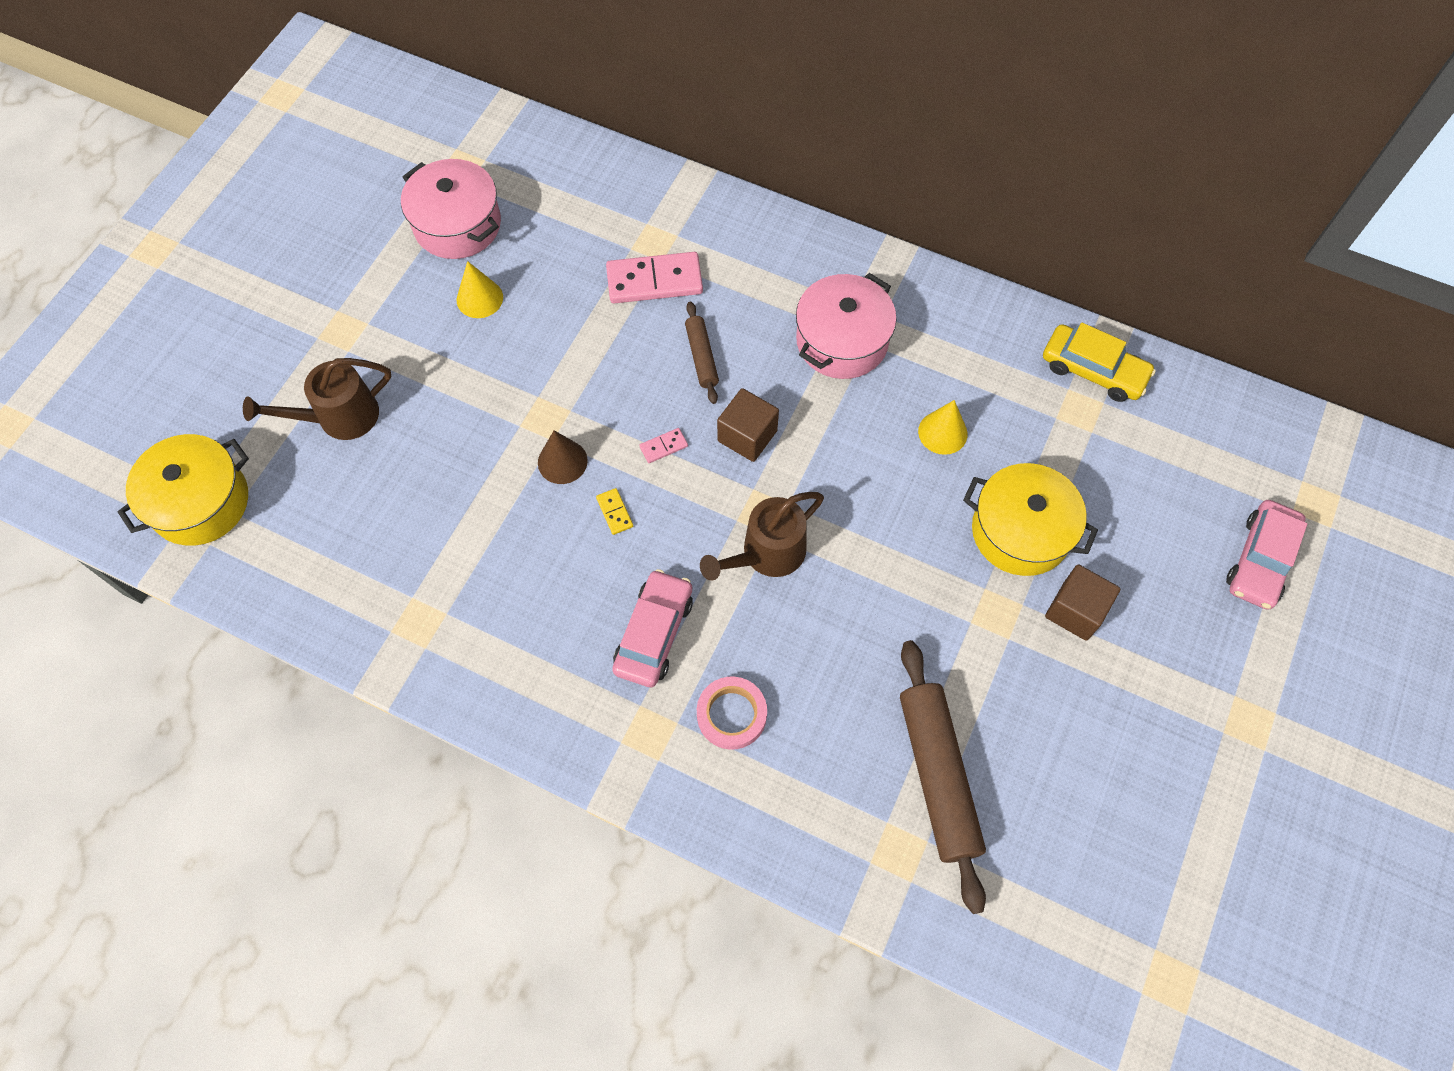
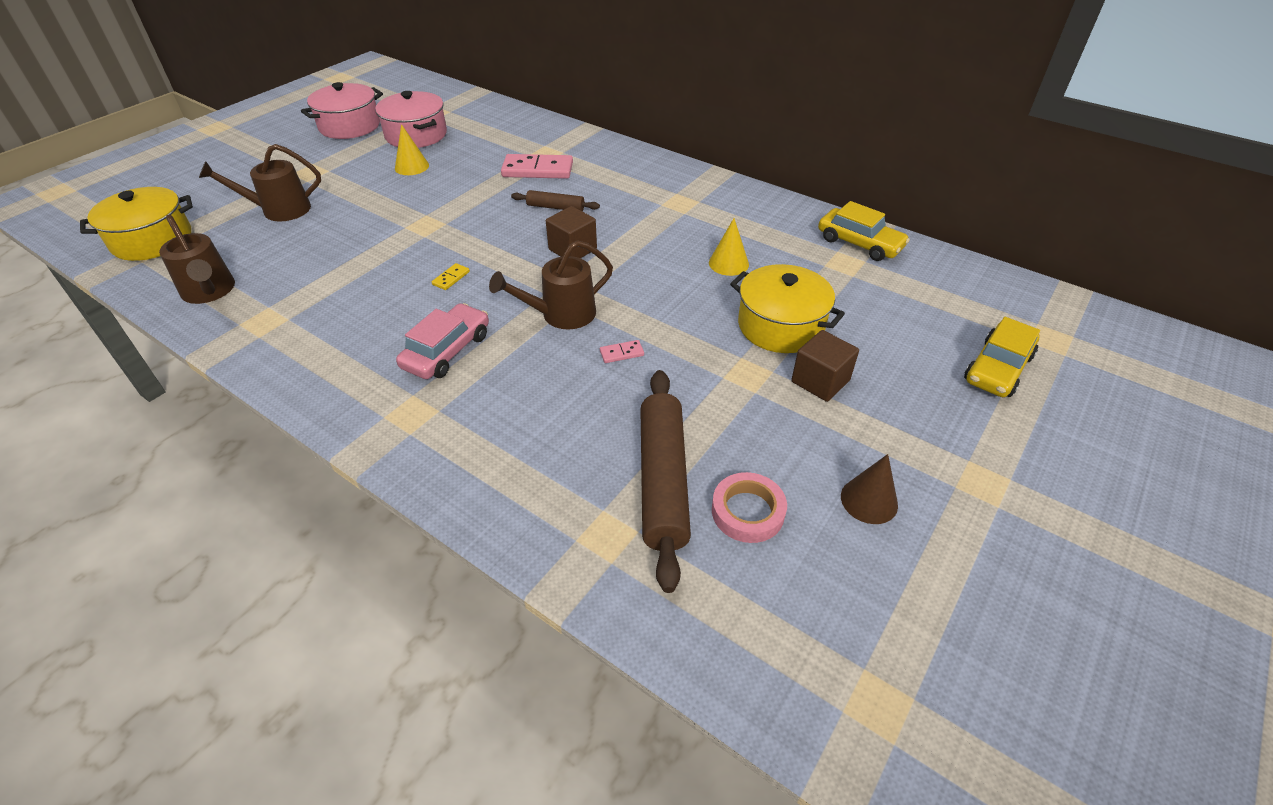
camera: 10 degrees right, 20 degrees down
brown cone [538,430,588,484] -> brown cone moved to [841,454,898,524]
yellow domino [596,488,633,535] -> yellow domino turned 45 degrees clockwise [432,263,470,290]
pink domino [639,428,688,463] -> pink domino moved to [600,340,644,363]
brown rolling pin [685,301,719,404] -> brown rolling pin turned 75 degrees counterclockwise [511,190,600,211]
pink tape [697,677,767,750] -> pink tape moved to [712,472,787,543]
pink pot [796,273,897,379] -> pink pot moved to [301,82,383,139]
pink car [1226,500,1307,610] -> yellow car [964,317,1040,397]
none -> brown watering can [159,215,235,304]

